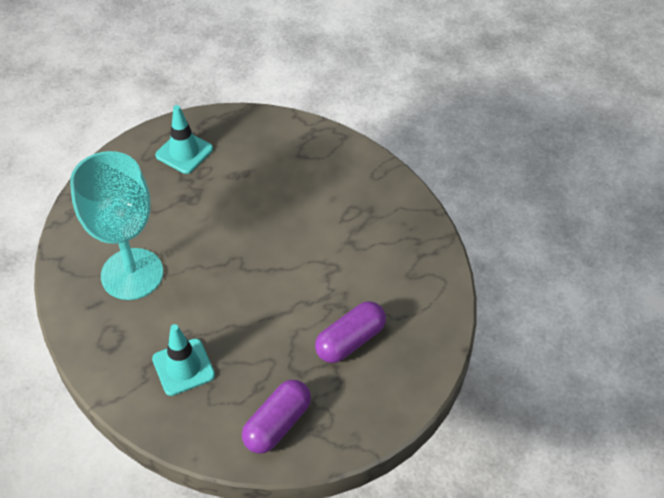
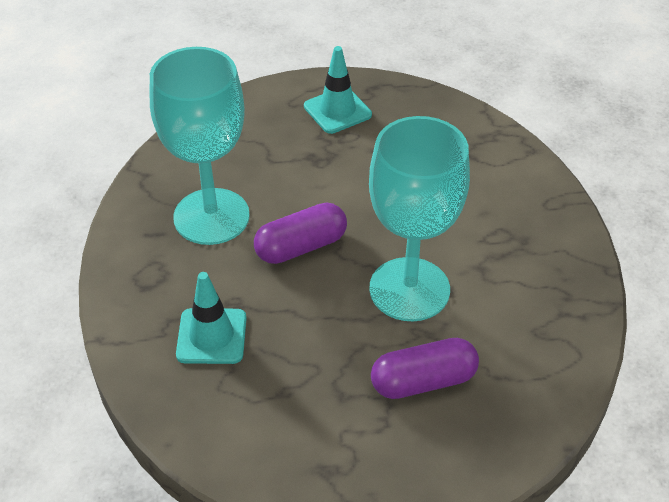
camera: 25 degrees right, 5 degrees down
purple capsule [242,380,311,454] -> purple capsule moved to [254,203,347,264]
none -> turquoise goblet [369,116,470,321]

